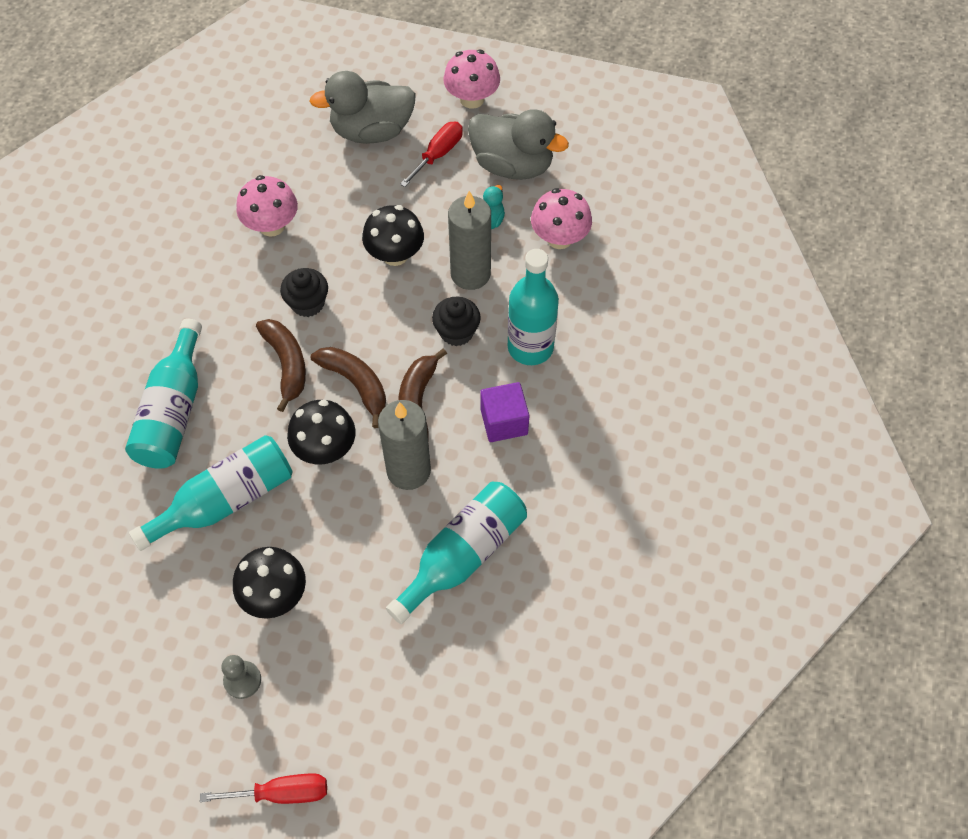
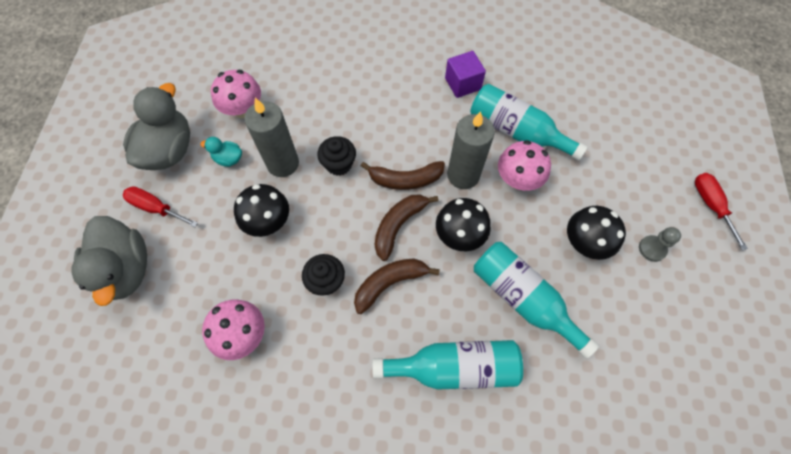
camera: 100 degrees left, 5 degrees up
pink mushroom [443,49,500,109] -> pink mushroom moved to [498,140,551,191]
purple cube [480,382,529,442] -> purple cube moved to [445,51,486,98]
turquoise bottle [508,249,559,365] -> none

